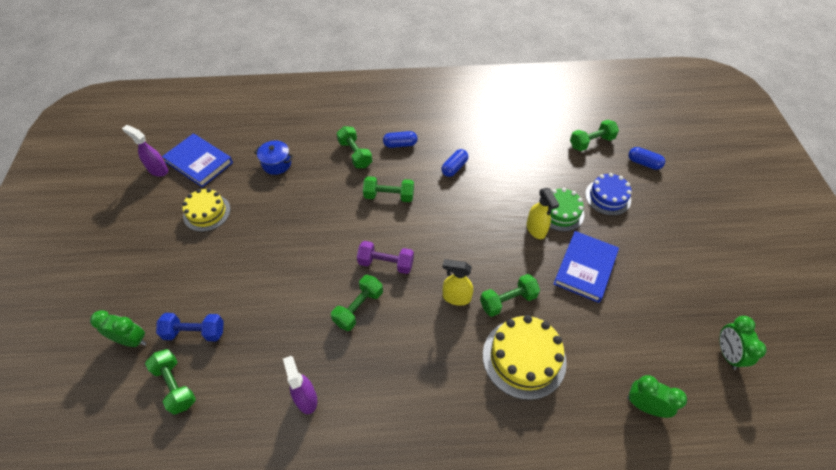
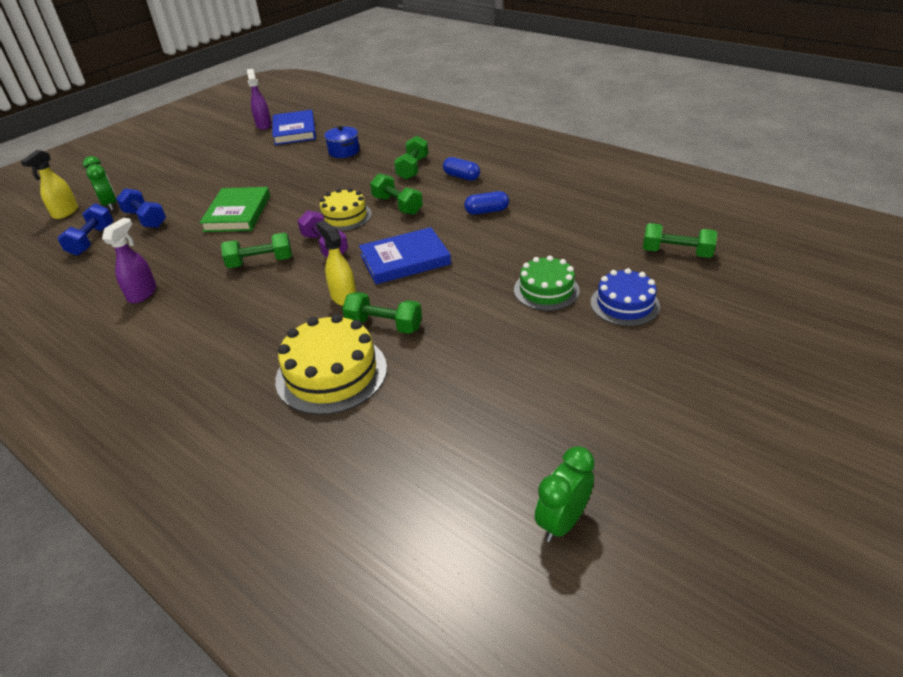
camera: 45 degrees right, 15 degrees down
green dumbbell [145,349,196,415] -> blue dumbbell [58,203,113,256]
yellow cake [182,188,231,232] -> yellow cake moved to [320,188,372,231]
yellow spray bottle [526,188,559,239] -> yellow spray bottle moved to [20,150,78,219]
blue book [553,231,619,303] -> blue book moved to [359,227,451,284]
green clock [627,375,687,418] -> none
blue capsule [628,147,665,170] -> none
none -> green book [200,187,270,232]

